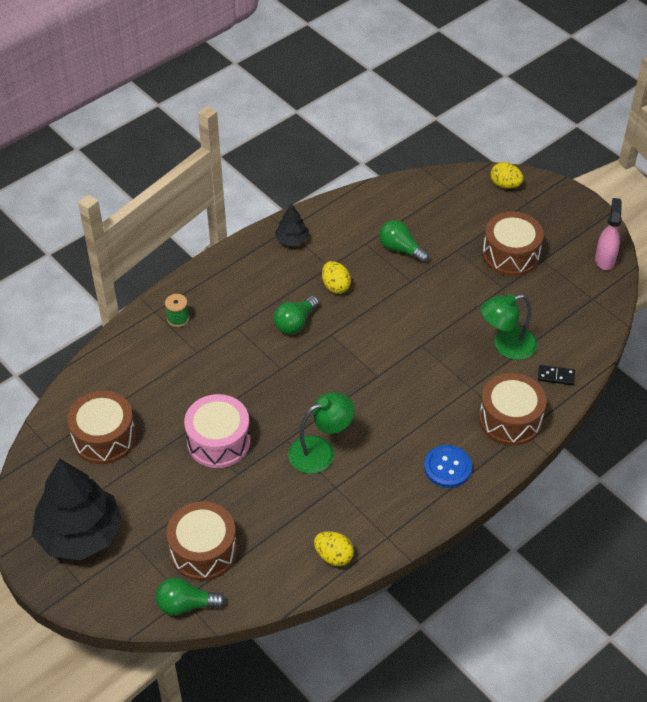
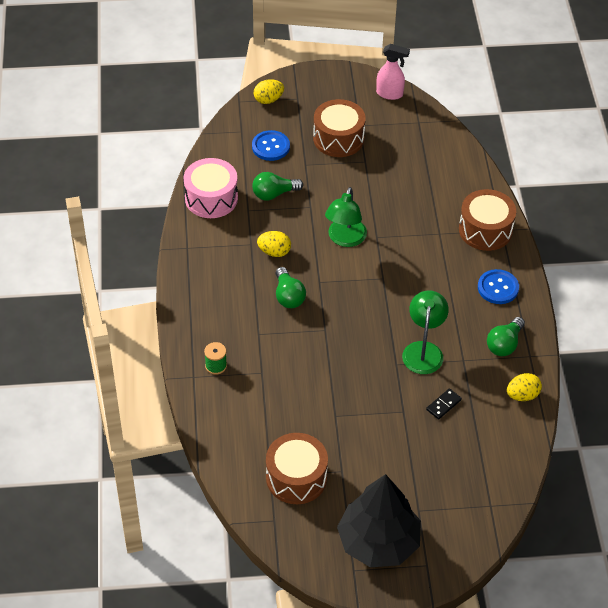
camera: 55 degrees left, 0 degrees up
green light bulb [156,578,226,616] -> green light bulb moved to [487,317,525,356]
brown drum [167,501,237,581] -> none
pink drum [184,394,251,468] -> pink drum moved to [184,158,238,218]
black tree [275,204,309,246] -> none
green lamp [481,294,537,360] -> green lamp moved to [325,187,367,247]
black domino [538,365,575,385] -> black domino moved to [426,388,462,419]
pink spray bottle [595,198,622,270] -> pink spray bottle turned 150 degrees clockwise [376,44,410,100]
none -> blue button [252,130,290,161]

